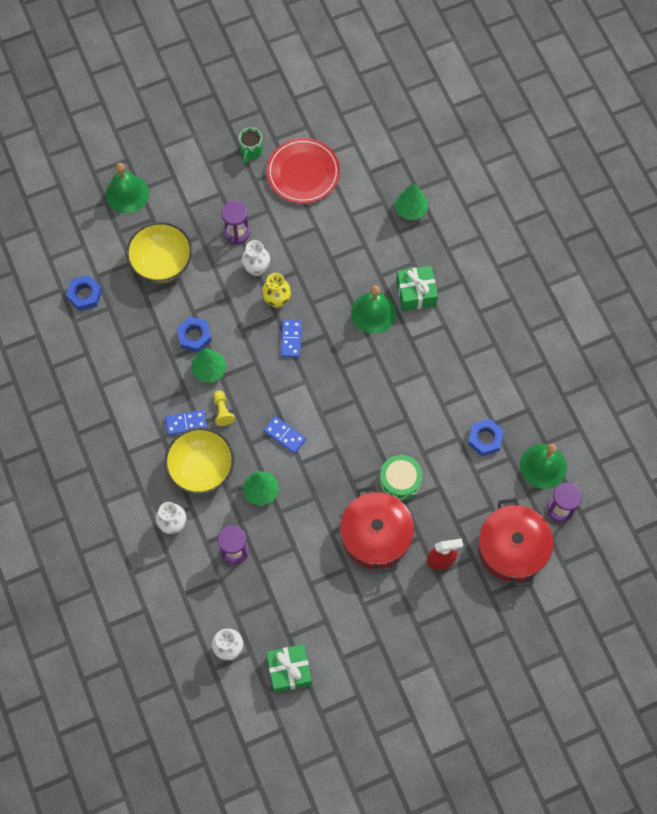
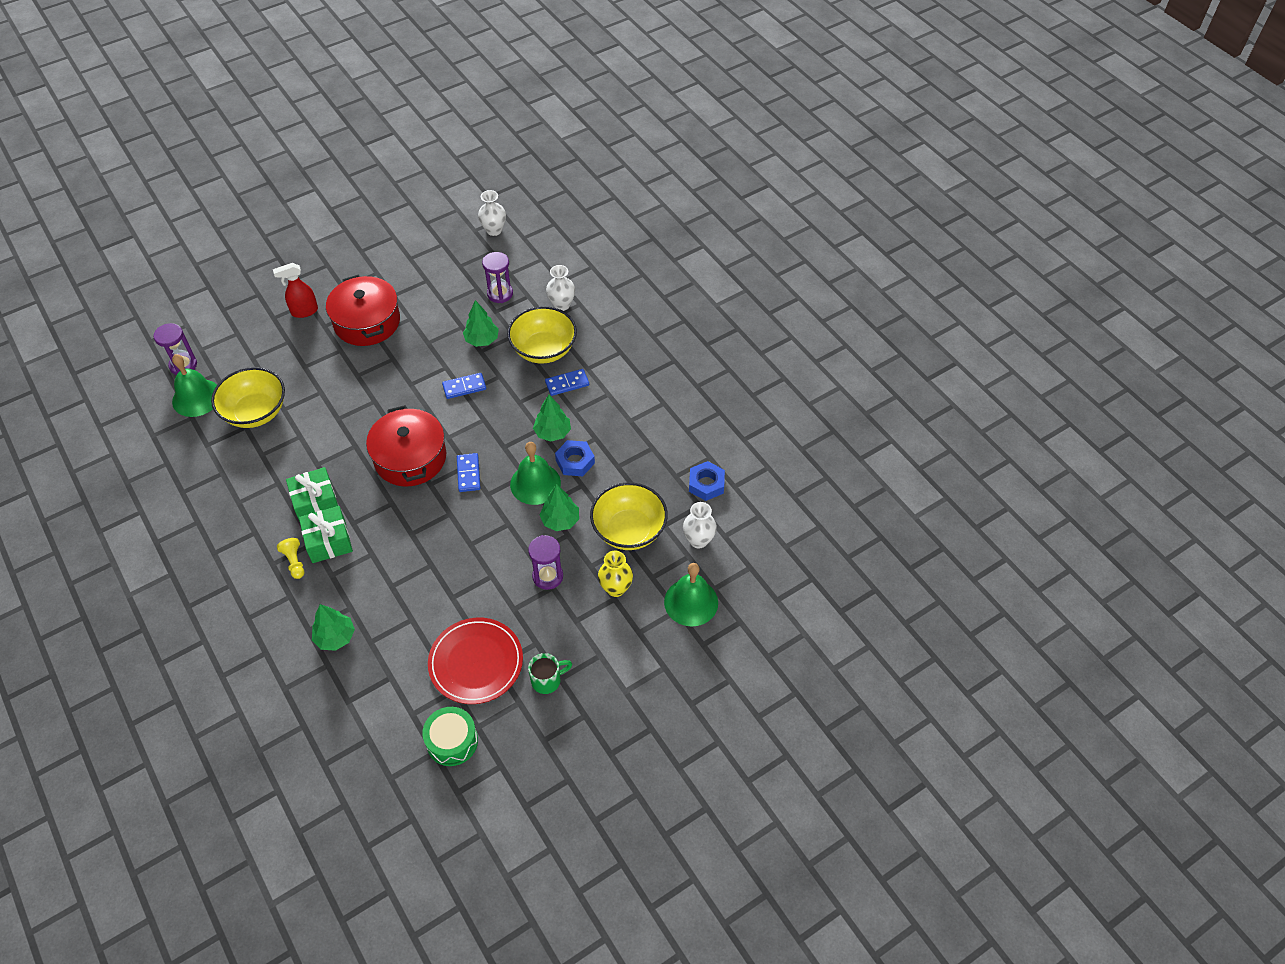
camera: 170 degrees right, 15 degrees down
yellow pawn [213,391,235,426] -> yellow pawn moved to [277,538,304,579]
green mug [239,127,263,164] -> green mug turned 60 degrees clockwise [528,653,572,694]
white vase [241,240,270,276] -> white vase moved to [683,502,717,548]
yellow vase [262,273,291,308] -> yellow vase moved to [598,551,633,597]
blue domino [264,416,306,454] -> blue domino turned 45 degrees counterclockwise [442,373,486,399]
green gift [266,644,312,693] -> green gift moved to [286,467,338,522]
green bell [351,285,396,334] -> green bell moved to [510,442,561,505]
green drum [380,455,422,501] -> green drum moved to [422,707,478,766]
blue nut [468,419,504,456] -> yellow bowl [211,367,285,428]
red pot [478,498,554,587] -> red pot moved to [366,405,446,486]
none -> green tree [540,484,579,531]

